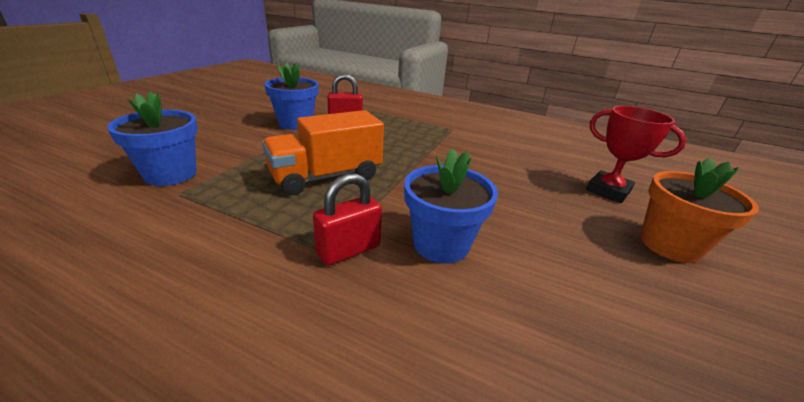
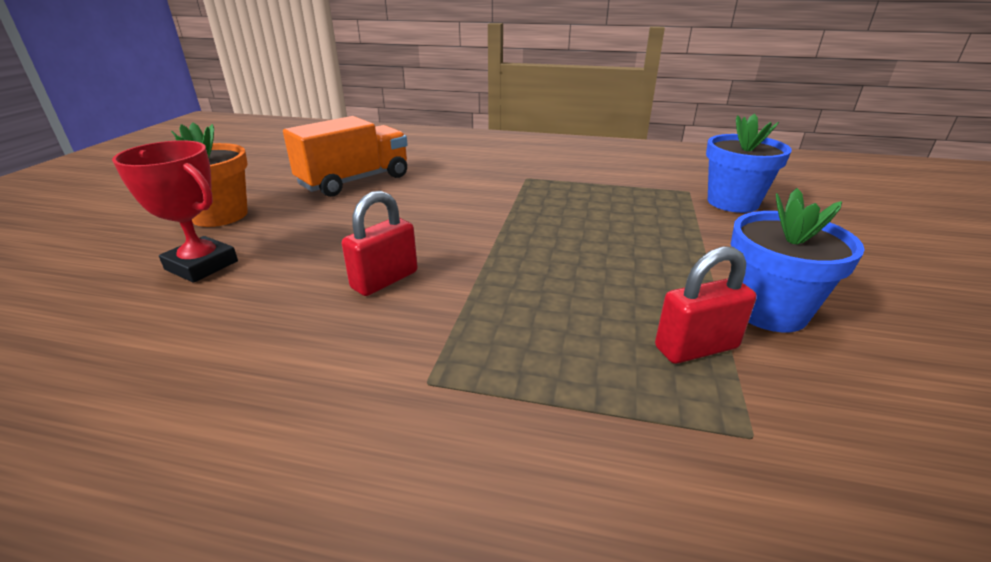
camera: 170 degrees right, 0 degrees up
orange truck [262,110,384,195] -> orange truck moved to [283,116,408,197]
red padlock [313,173,382,266] -> red padlock moved to [342,191,418,296]
blue flower pot [404,149,498,264] -> none

